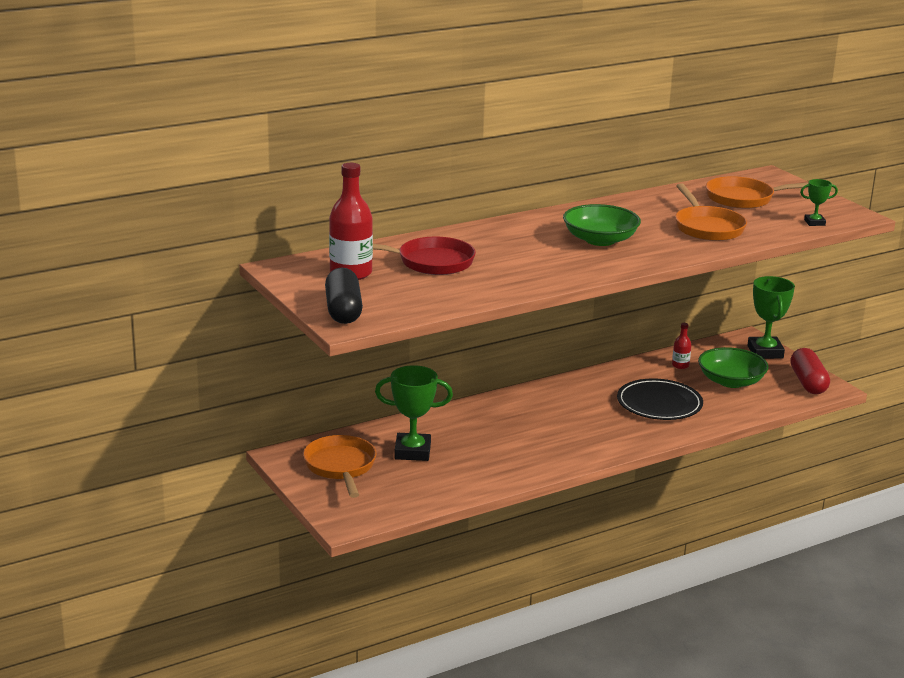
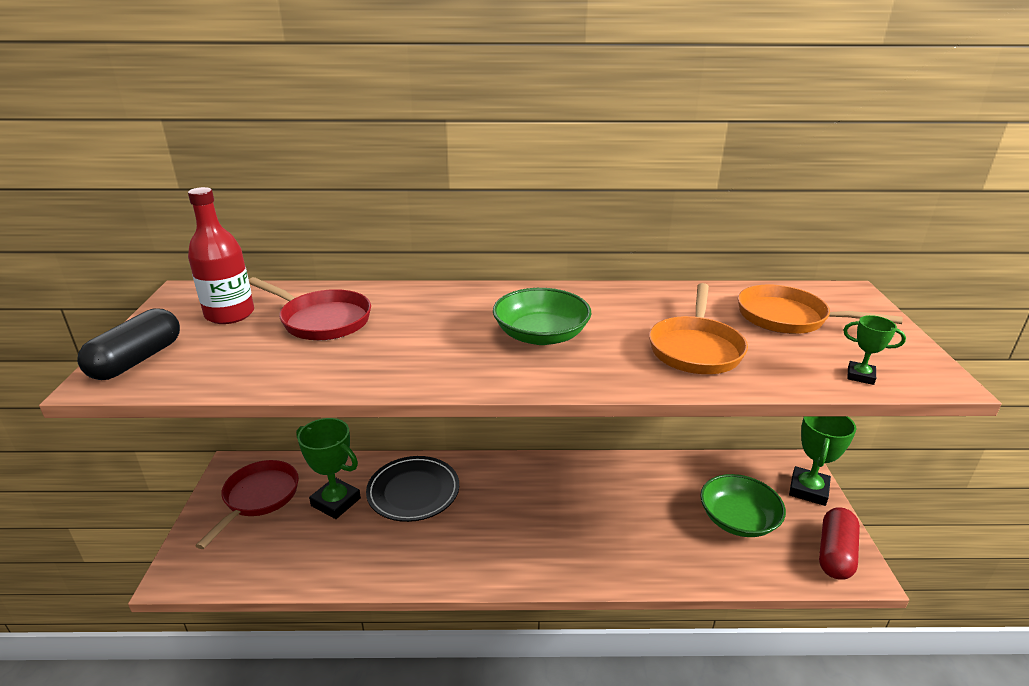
camera: 30 degrees right, 5 degrees up
orange pan [303,435,377,498] -> red pan [195,460,299,549]
black plate [617,378,703,420] -> black plate moved to [366,456,459,522]
red bottle [672,323,691,369] -> none

